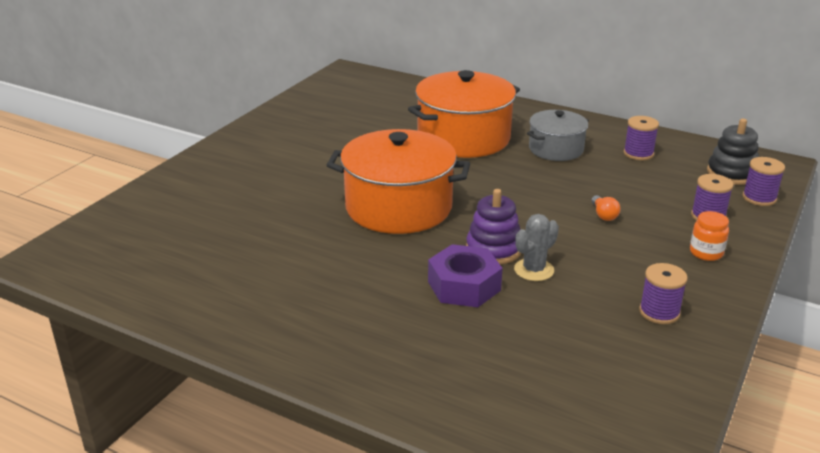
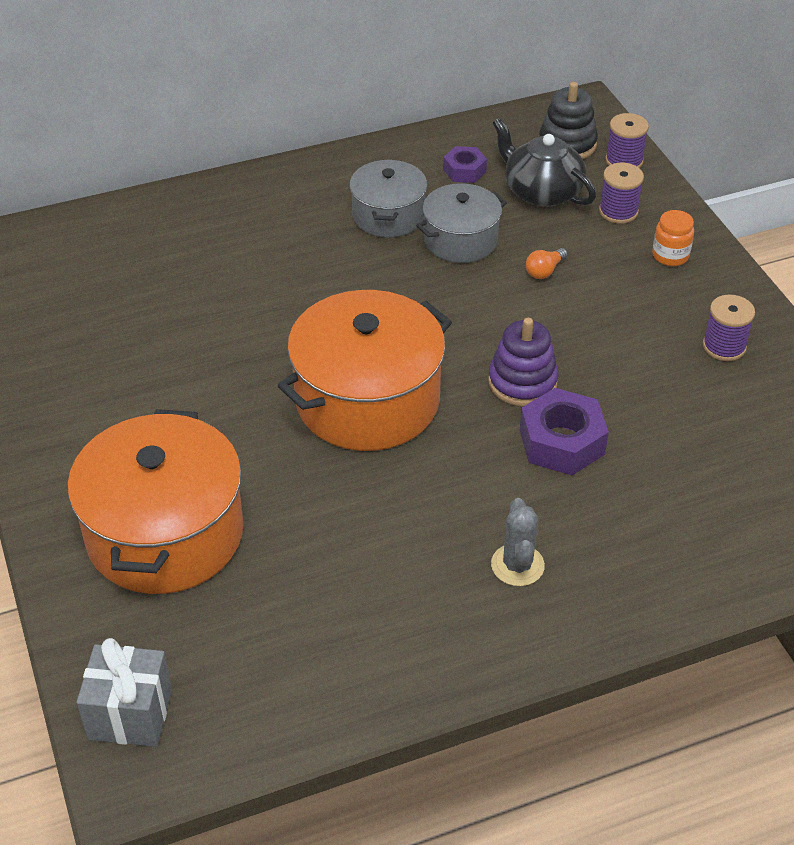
camera: 50 degrees left, 15 degrees up
orange pot [408,70,520,158] -> orange pot moved to [67,409,243,594]
grey cactus [514,214,559,281] -> grey cactus moved to [491,498,545,586]
orange light bulb [592,195,621,221] -> orange light bulb turned 105 degrees clockwise [526,248,568,279]
purple spool [624,116,659,160] -> purple nut [443,146,487,183]
none -> grey gift [76,638,172,747]
none -> grey pot [416,183,507,263]
none -> black teapot [493,118,596,207]

